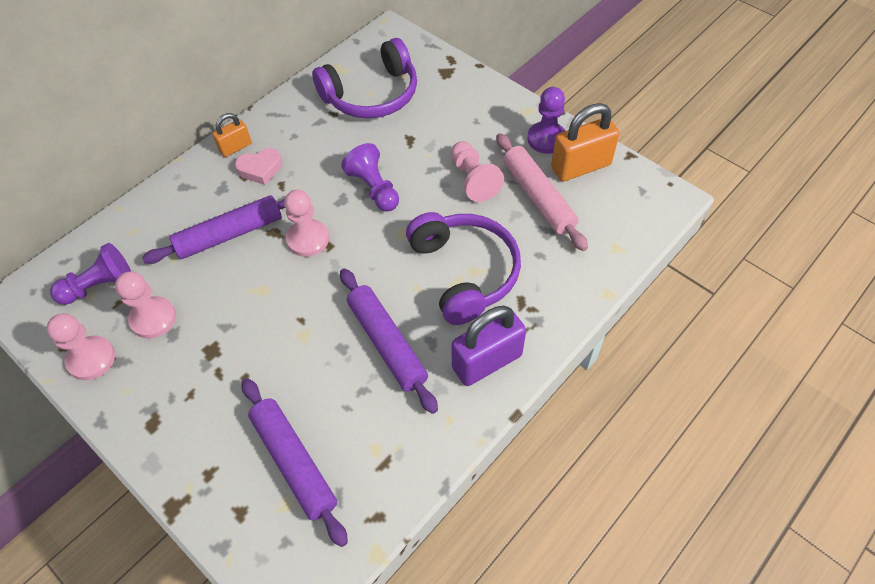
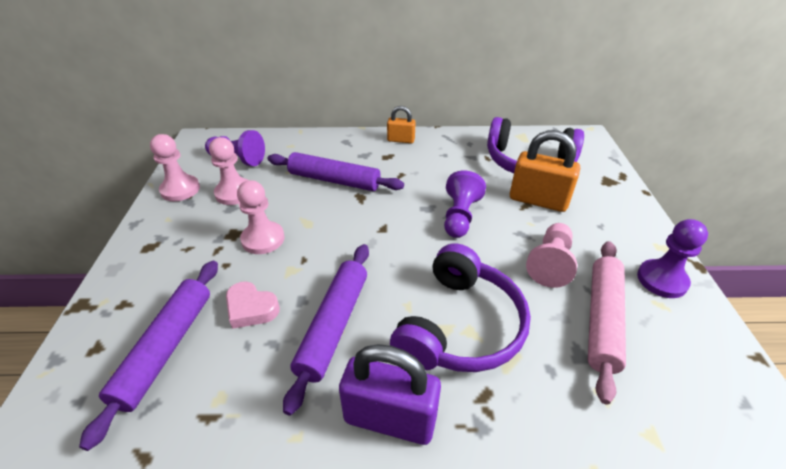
camera: 45 degrees right, 15 degrees down
pink heart [235,148,282,185] -> pink heart moved to [226,281,280,329]
pink pawn [284,190,329,257] -> pink pawn moved to [237,180,284,254]
orange padlock [551,103,619,181] -> orange padlock moved to [510,130,580,212]

